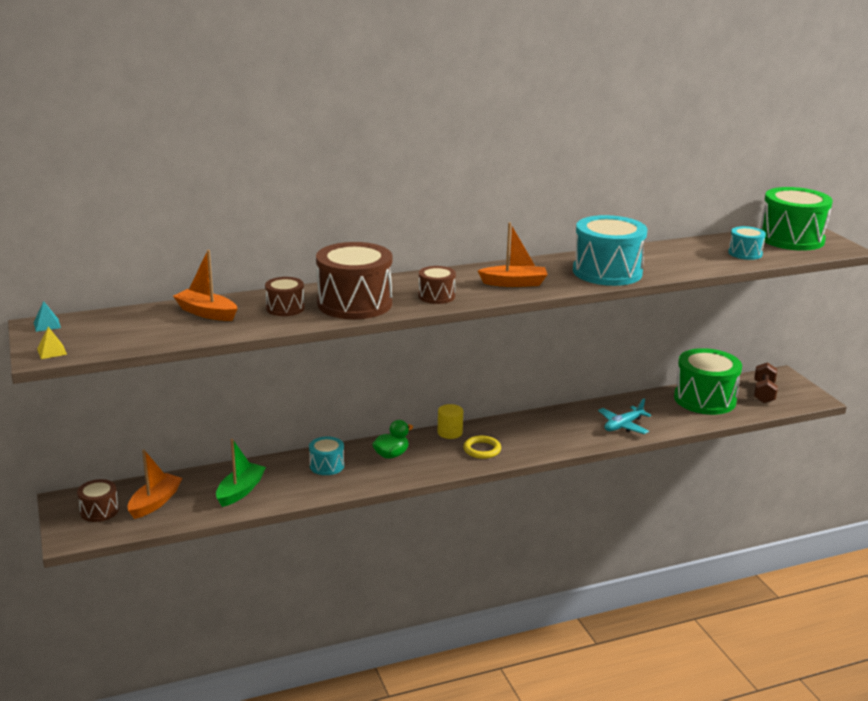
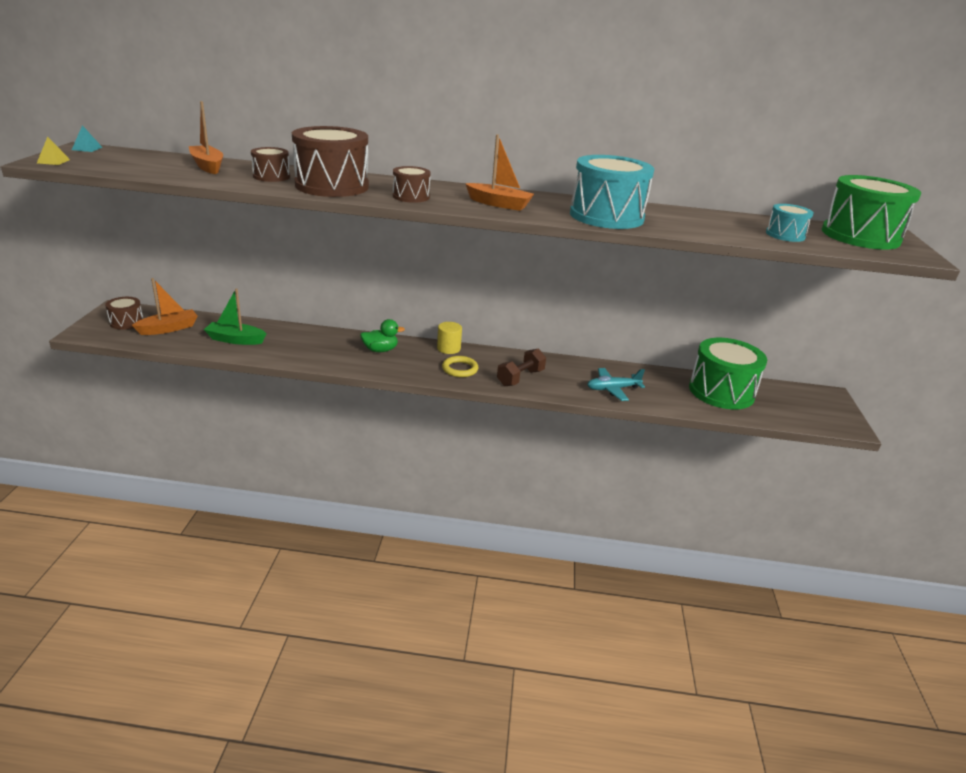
camera: 25 degrees right, 5 degrees up
green boat [216,439,266,507] -> green boat turned 135 degrees counterclockwise [204,288,267,345]
turquoise drum [309,436,344,475] -> none
brown dumbbell [754,362,778,403] -> brown dumbbell moved to [497,349,546,386]

